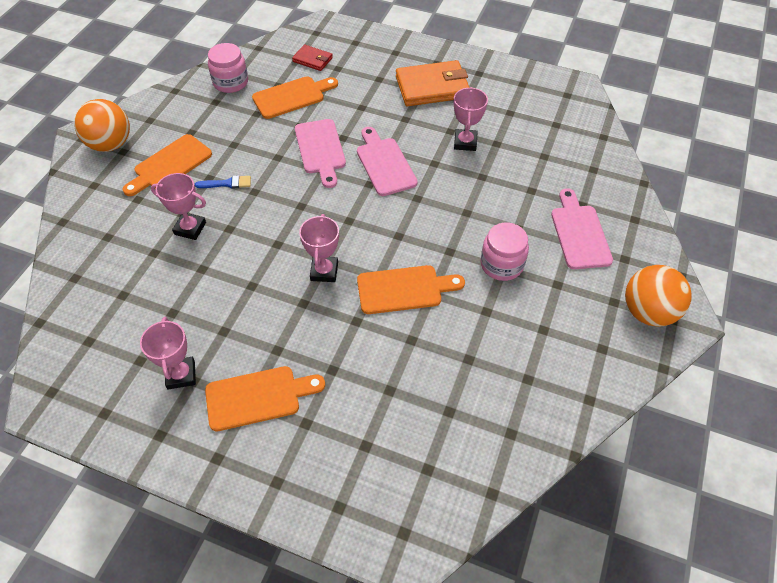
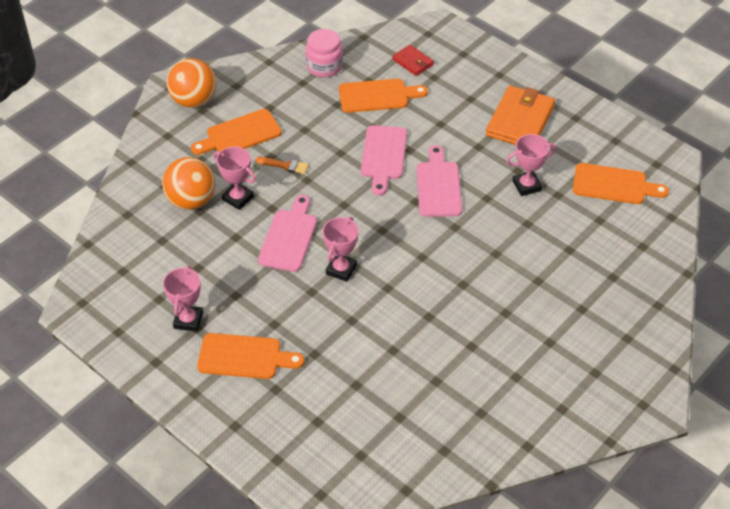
camera: 20 degrees right, 5 degrees down
blue brush [195,175,251,189] -> orange brush [256,157,309,174]
orange cutting board [357,265,465,314] -> orange cutting board moved to [573,163,669,204]
orange wallet [396,60,470,106] -> orange wallet turned 75 degrees counterclockwise [486,86,555,145]
pink trophy [454,87,488,151] -> pink trophy turned 45 degrees clockwise [506,134,556,196]
pink jar [480,222,529,281] -> none
pink cutting board [551,188,613,269] -> pink cutting board moved to [258,195,317,272]
orange ball [625,265,692,327] -> orange ball moved to [162,157,215,210]

